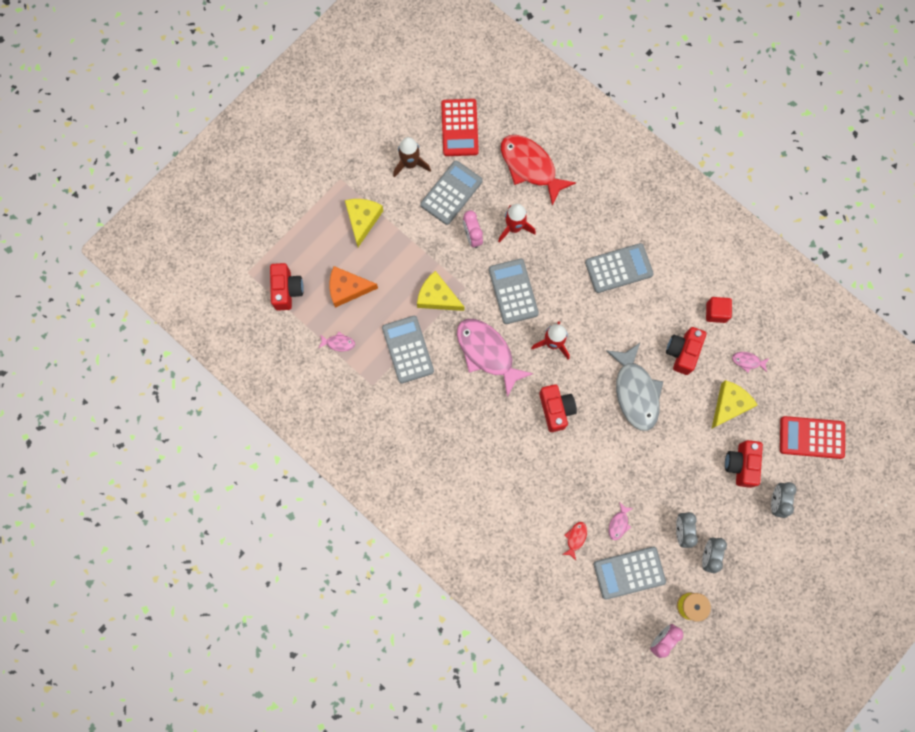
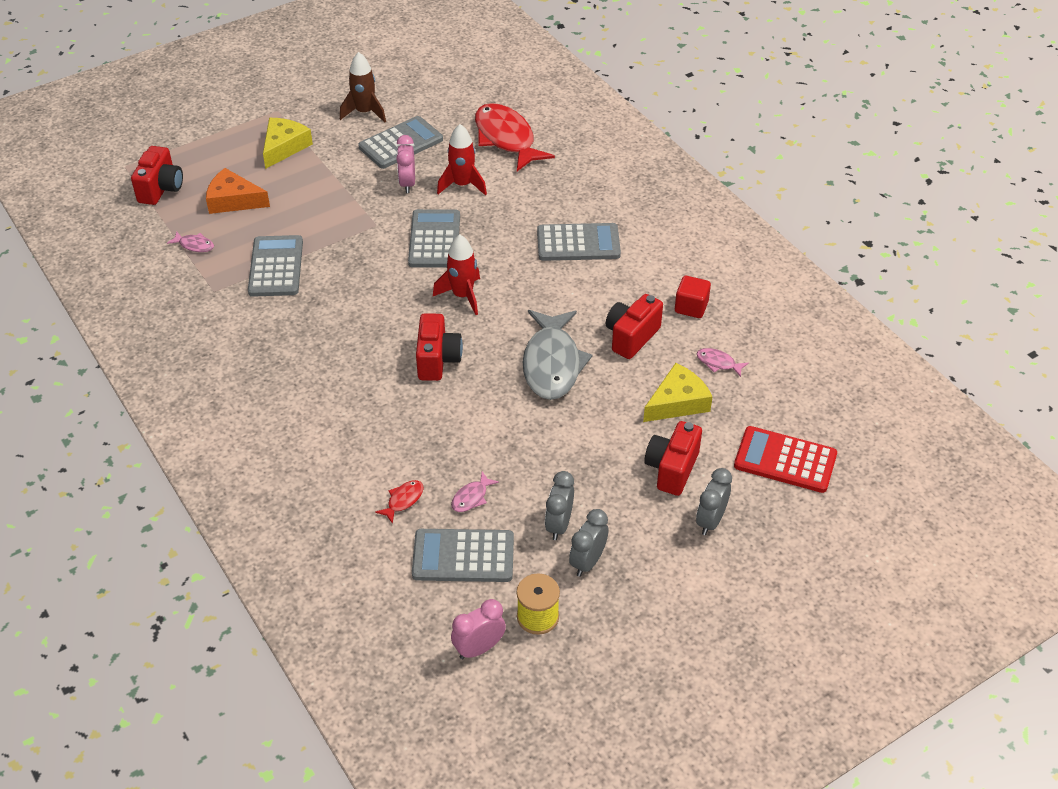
camera: 15 degrees right, 30 degrees down
yellow cheese [417,271,464,311] -> none
red calculator [441,99,479,156] -> none
pink fish [457,319,534,397] -> none

